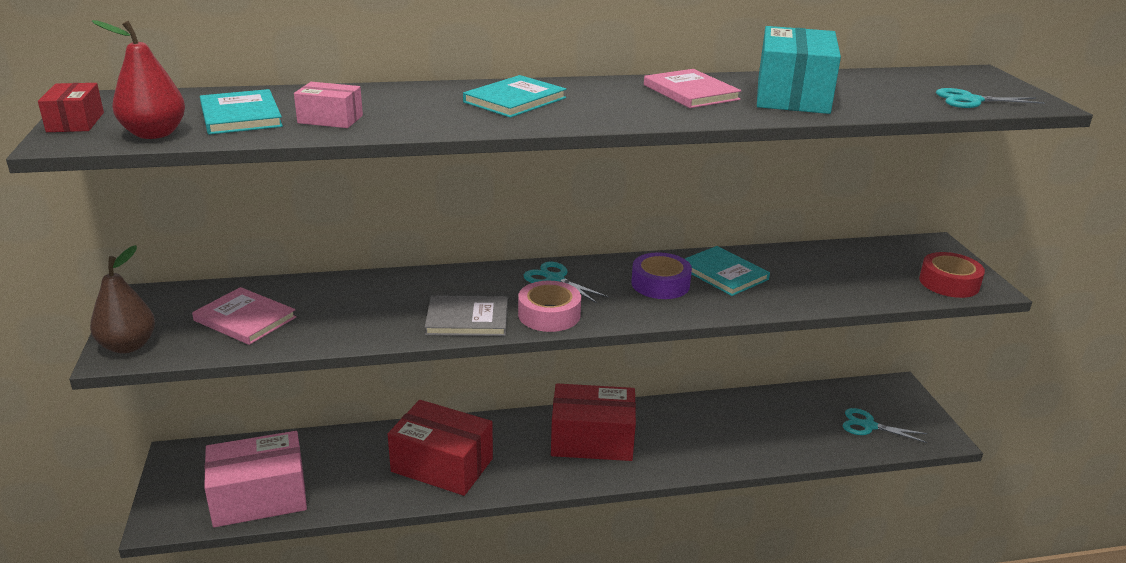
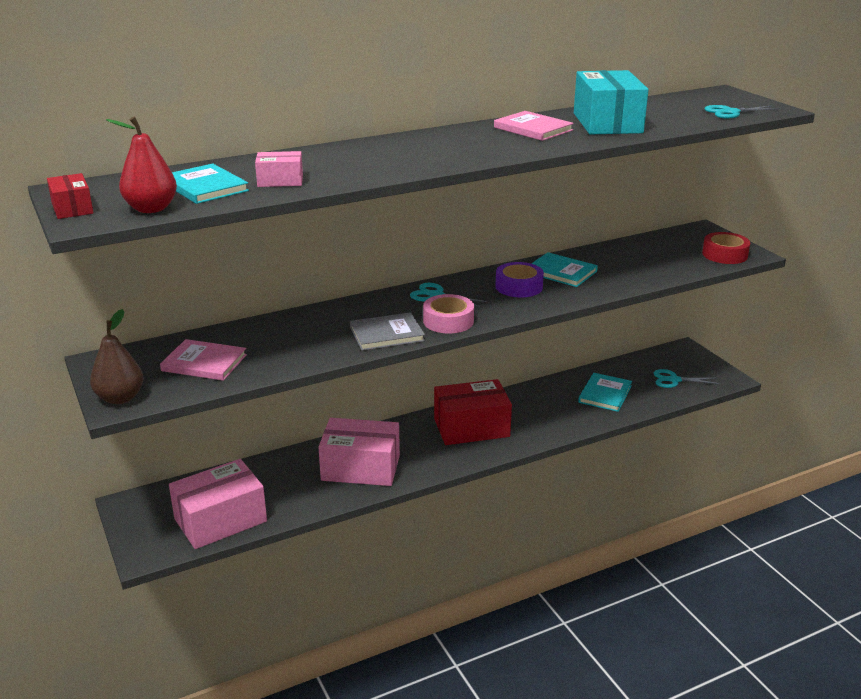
camera: 15 degrees left, 0 degrees up
red box [388,400,493,496] -> pink box [318,418,400,486]
turquoise book [463,75,566,118] -> turquoise book moved to [578,373,632,412]

